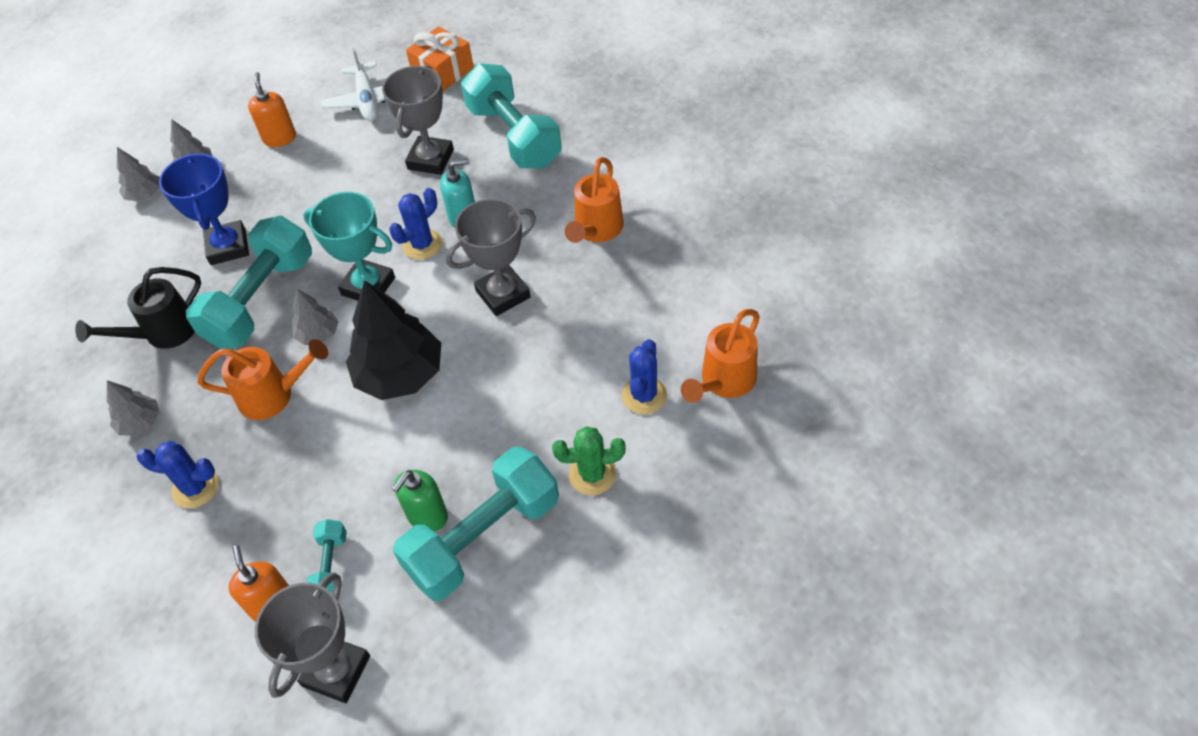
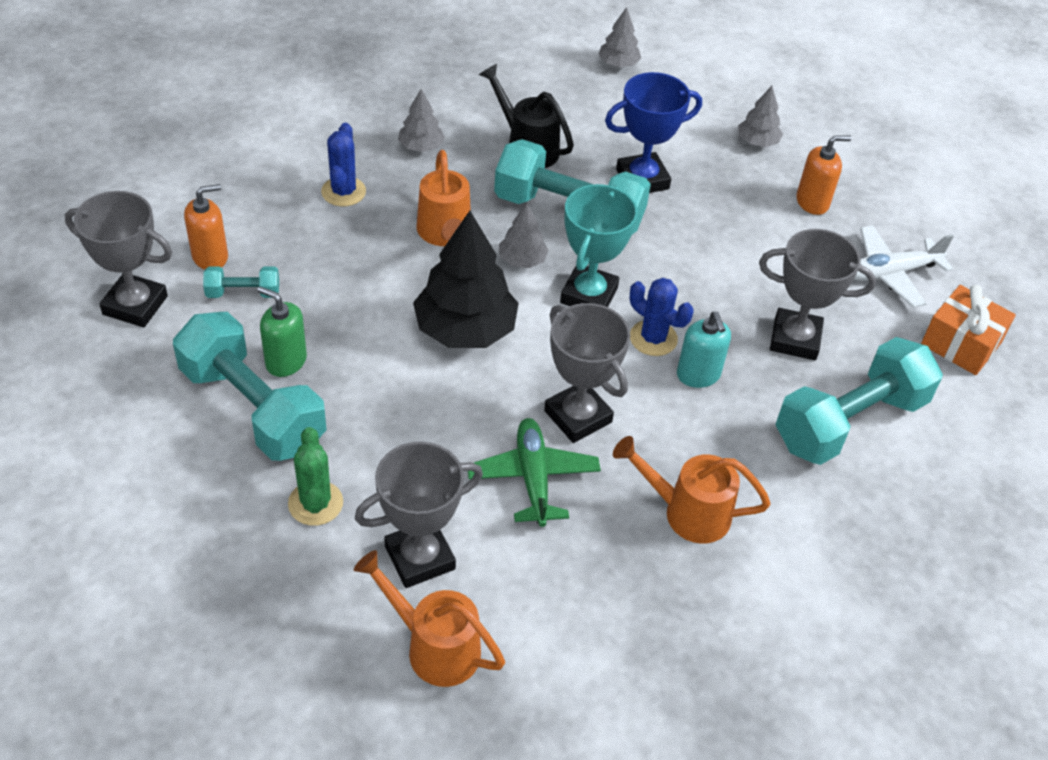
camera: 80 degrees right, 5 degrees down
grey tree [117,147,160,202] -> grey tree moved to [598,7,641,67]
blue cactus [621,339,667,414] -> grey trophy [355,442,483,588]
none -> green plane [468,418,601,527]

